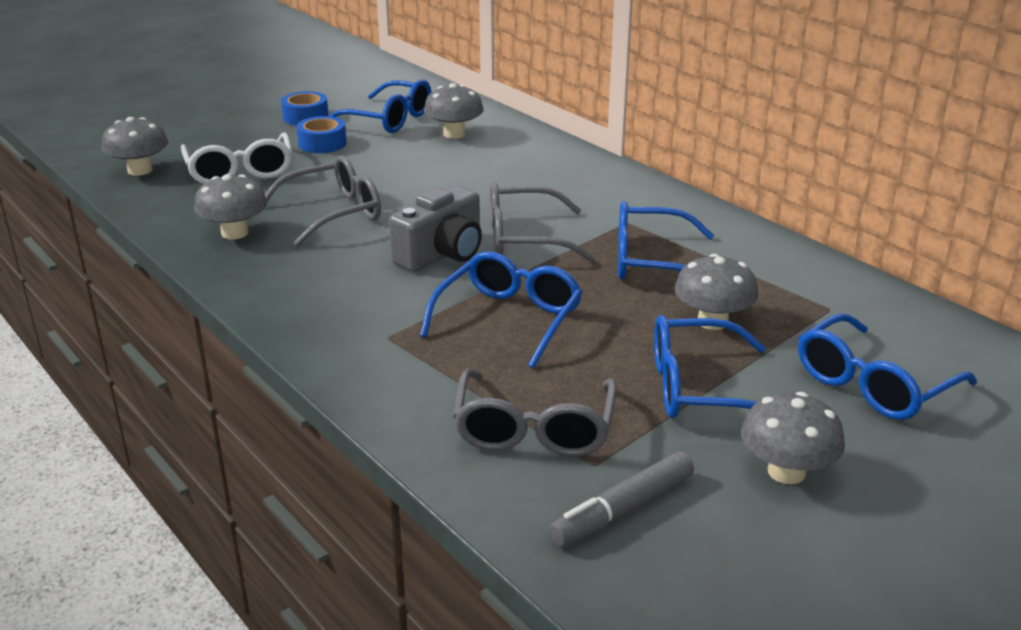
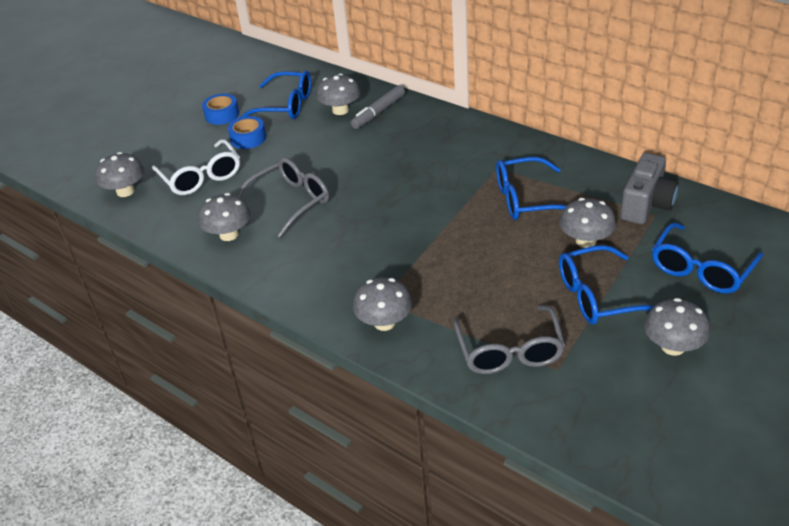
camera: 10 degrees left, 10 degrees up
grey camera [389,186,482,272] -> grey camera moved to [620,153,679,224]
blue glasses [420,251,582,368] -> none
grey glasses [490,183,595,262] -> none
grey marker [549,451,694,547] -> grey marker moved to [351,85,405,129]
none -> grey mushroom [353,277,412,331]

